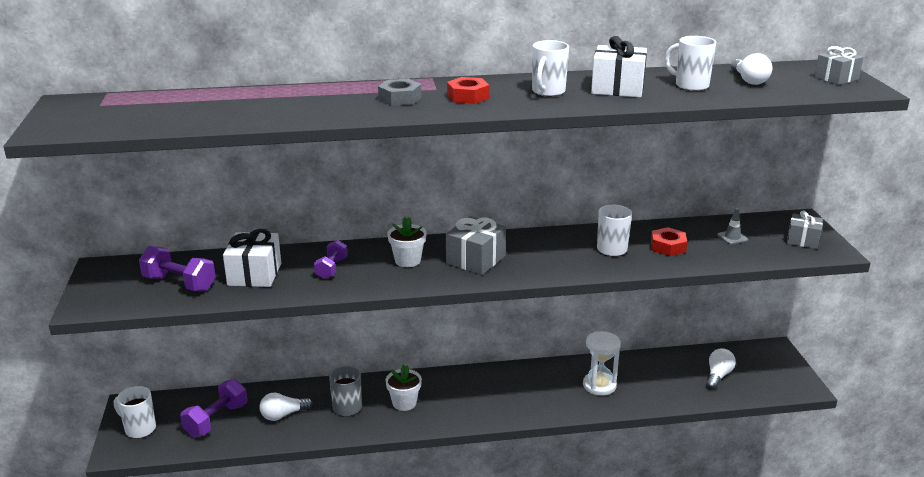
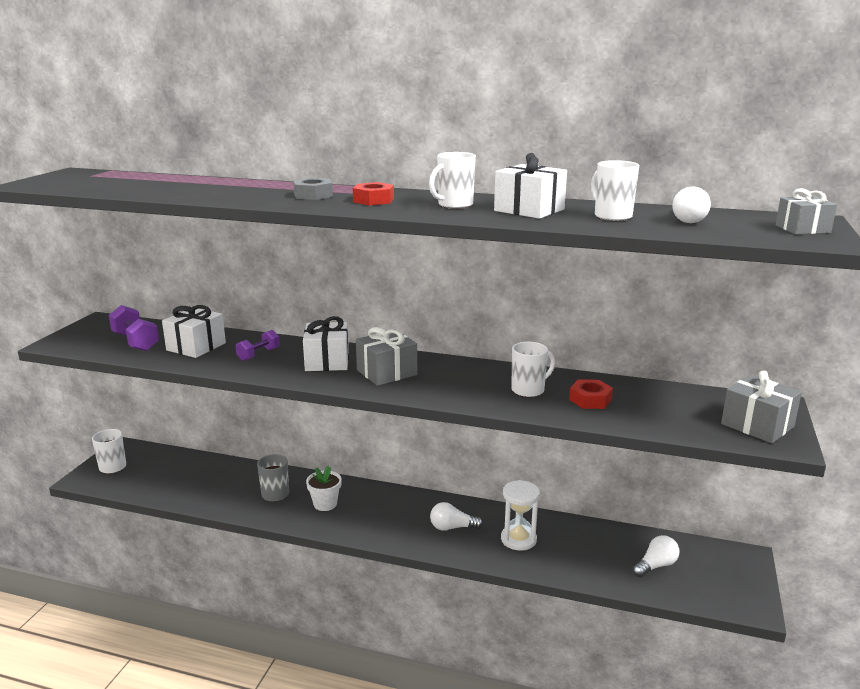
camera: 25 degrees right, 5 degrees down
purple dumbbell [180,379,247,437] -> none
white light bulb [259,393,313,421] -> white light bulb moved to [430,502,483,531]
white flower pot [387,217,427,267] -> white gift [303,316,349,371]
grey traffic cone [717,208,748,245] -> none
grey gift [787,210,823,249] -> grey gift [721,371,802,443], size x1.51

